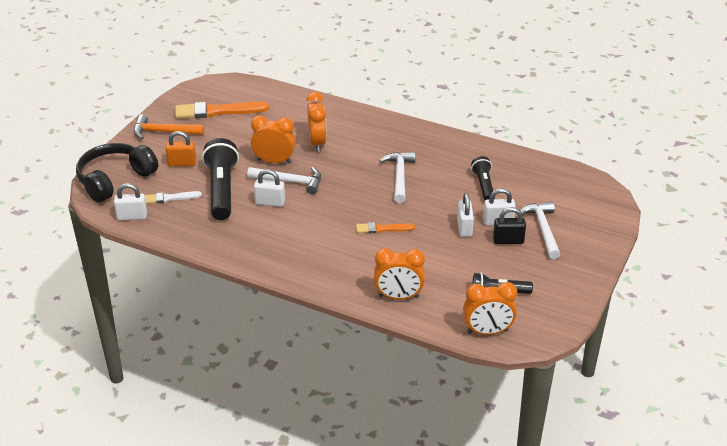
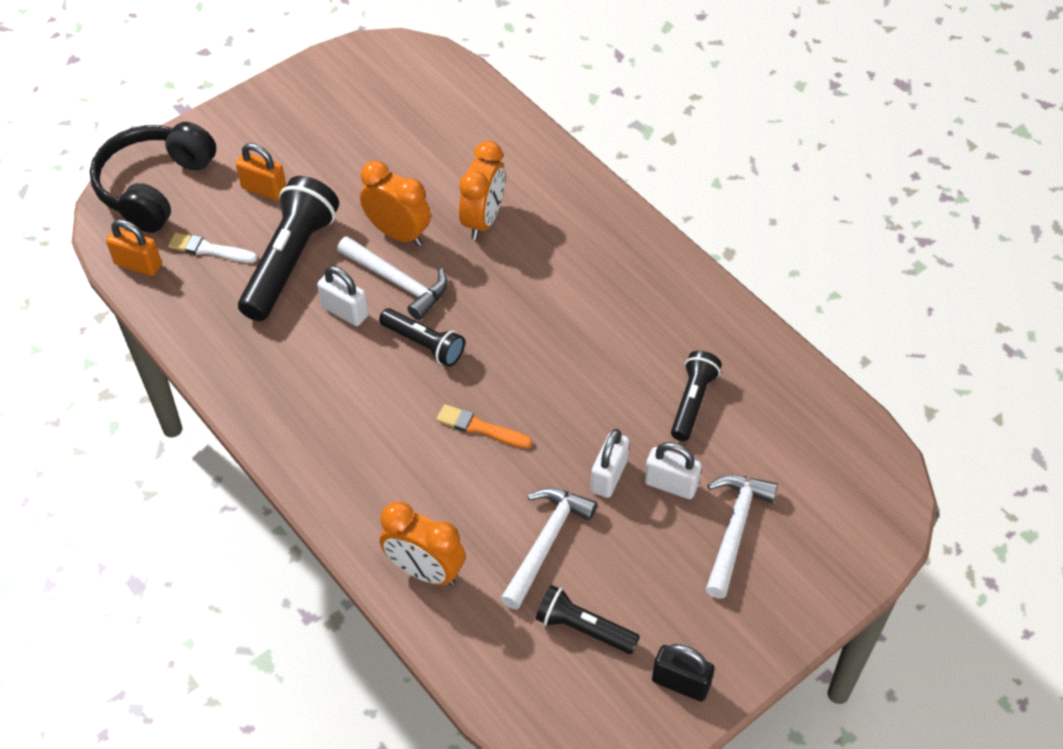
camera: 25 degrees right, 15 degrees up
black headphones [76,143,158,203] -> black headphones turned 45 degrees counterclockwise [90,122,216,233]
white padlock [114,183,147,220] -> orange padlock [106,219,162,276]
orange hammer [134,114,204,139] -> none
orange brush [175,102,269,119] -> none
white hammer [380,152,415,203] -> white hammer moved to [500,488,597,609]
orange clock [463,282,517,335] -> none
black padlock [493,207,526,244] -> black padlock moved to [652,644,715,702]
none -> black flashlight [379,308,465,367]

